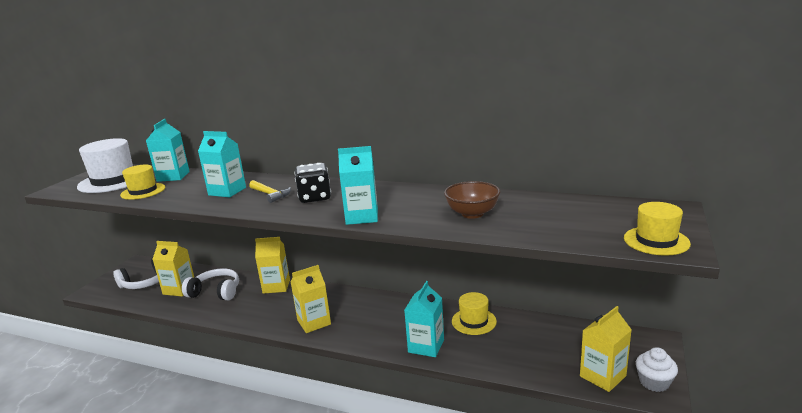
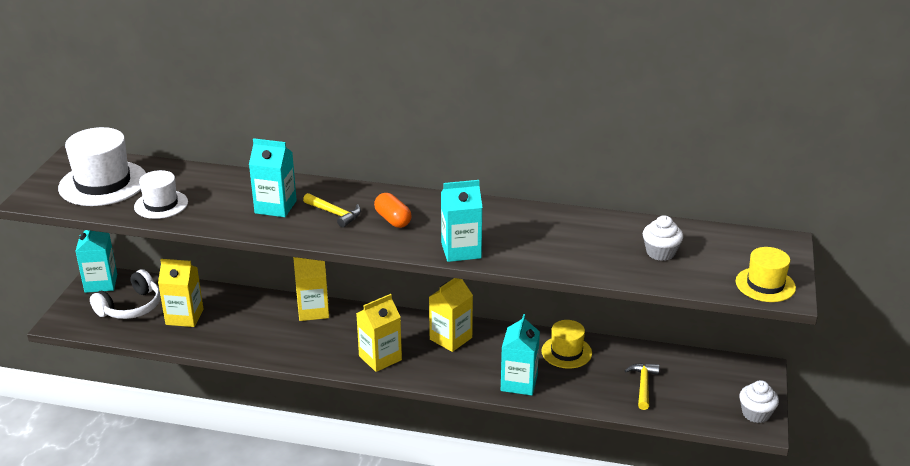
camera: 10 degrees left, 10 degrees up
yellow hat [120,165,165,200] -> white hat [134,170,188,219]
turquoise carton [146,119,190,182] -> turquoise carton moved to [75,230,117,293]
white headphones [182,268,239,301] -> none
black dice [295,163,331,203] -> orange capsule [374,193,412,228]
brown bowl [444,181,501,219] -> none
yellow carton [580,306,632,392] -> yellow carton moved to [429,278,473,352]
none -> yellow hammer [624,363,660,410]
none -> white cupcake [643,215,683,261]

